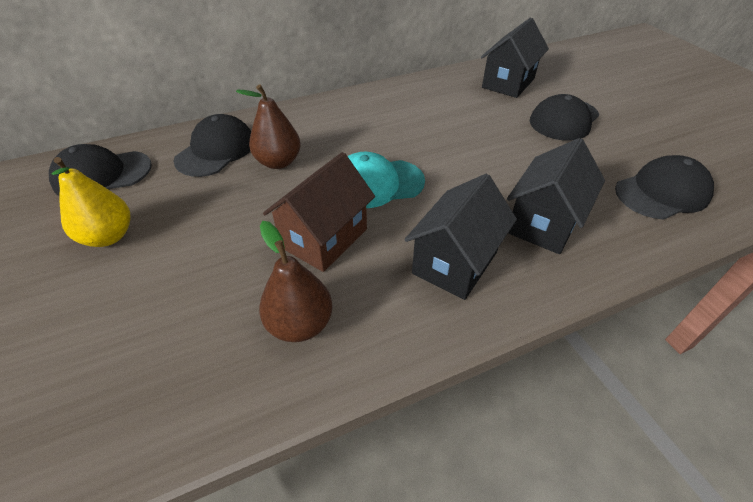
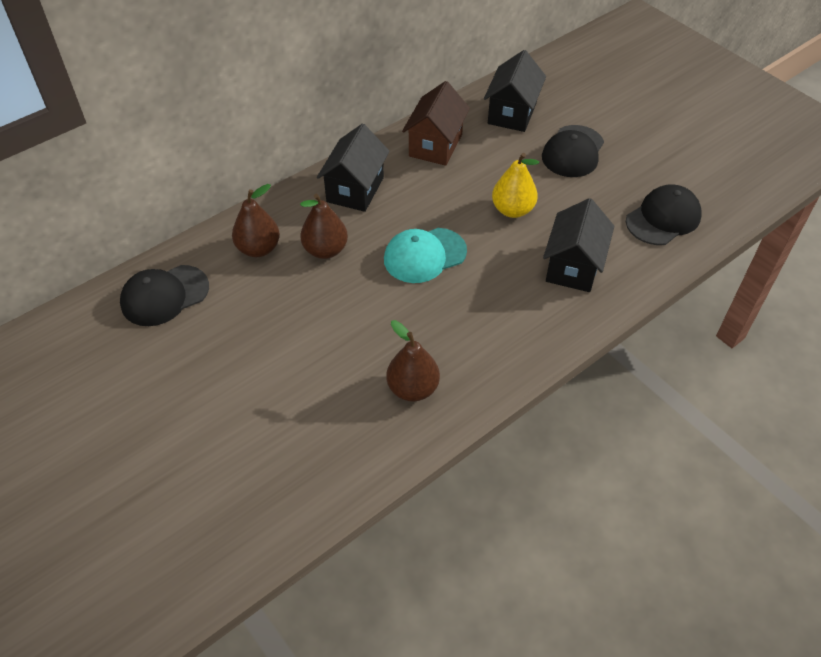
camera: 15 degrees left, 5 degrees up
yellow pear [51,157,131,247] -> yellow pear moved to [492,153,539,218]
black cap [173,114,251,177] -> brown pear [232,184,280,257]
brown house [263,152,375,272] -> brown house moved to [402,81,470,166]
black house [404,174,517,300] -> black house moved to [317,124,390,212]

